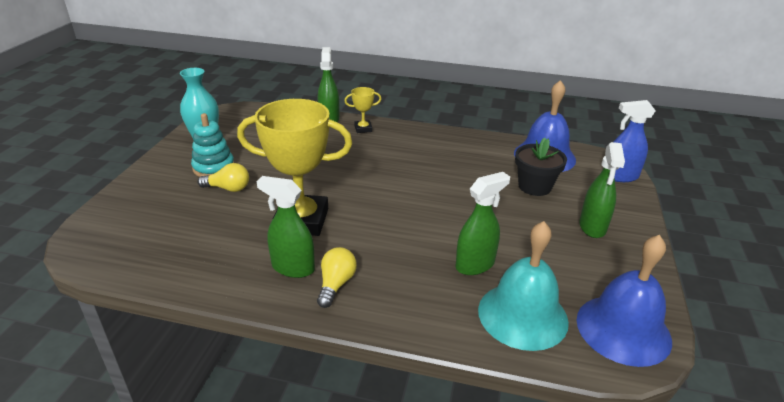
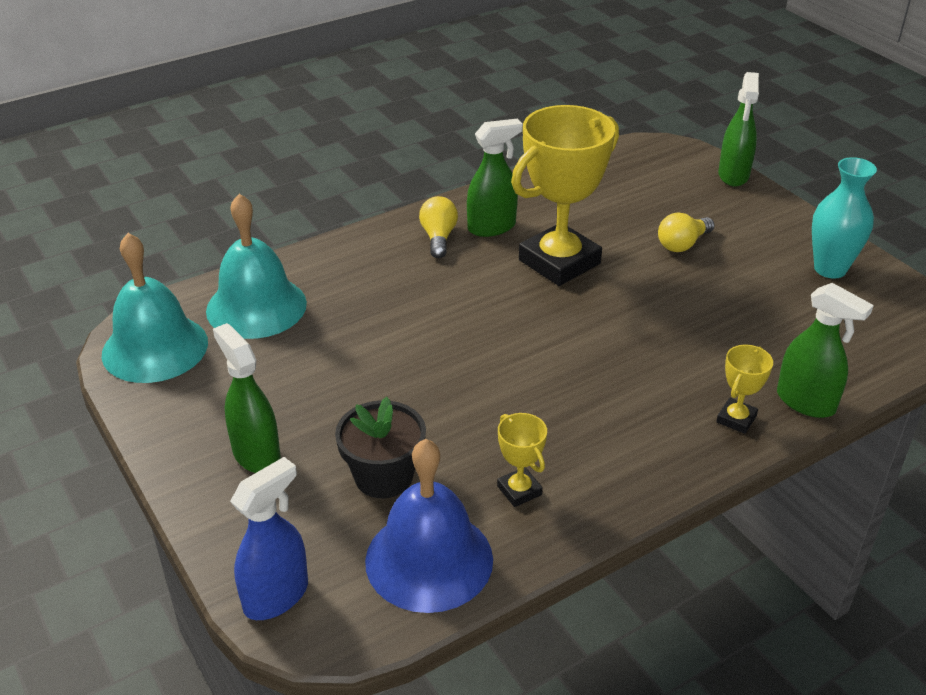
camera: 135 degrees right, 5 degrees up
turquoise stacking toy [191,113,234,177] -> none
yellow light bulb [317,247,357,308] -> yellow light bulb turned 150 degrees counterclockwise [419,196,458,258]
green spray bottle [455,172,510,275] -> green spray bottle moved to [718,72,759,187]
blue bell [576,235,672,367] -> turquoise bell [102,233,208,383]
none -> yellow trophy [497,413,547,507]

